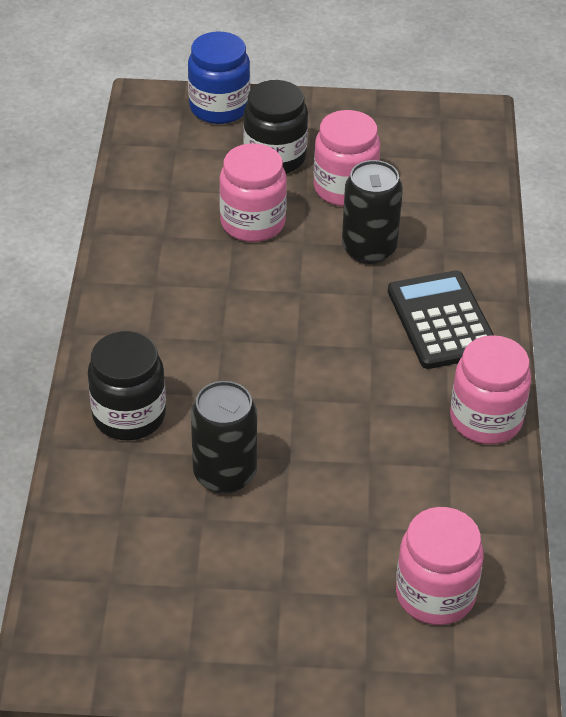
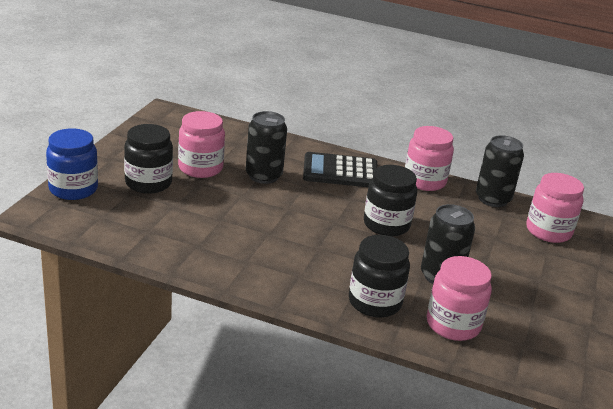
camera: 75 degrees left, 15 degrees down
pink jar [219,143,287,242] -> pink jar moved to [427,256,492,341]
none -> black jar [364,165,417,236]
none -> black can [476,135,524,207]

